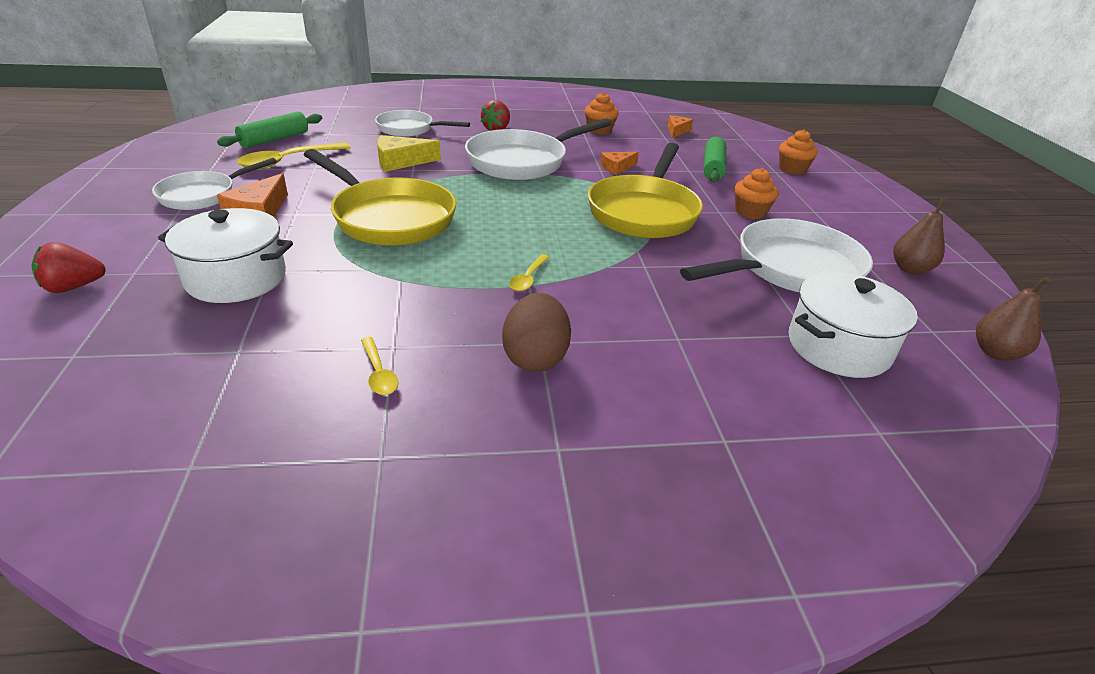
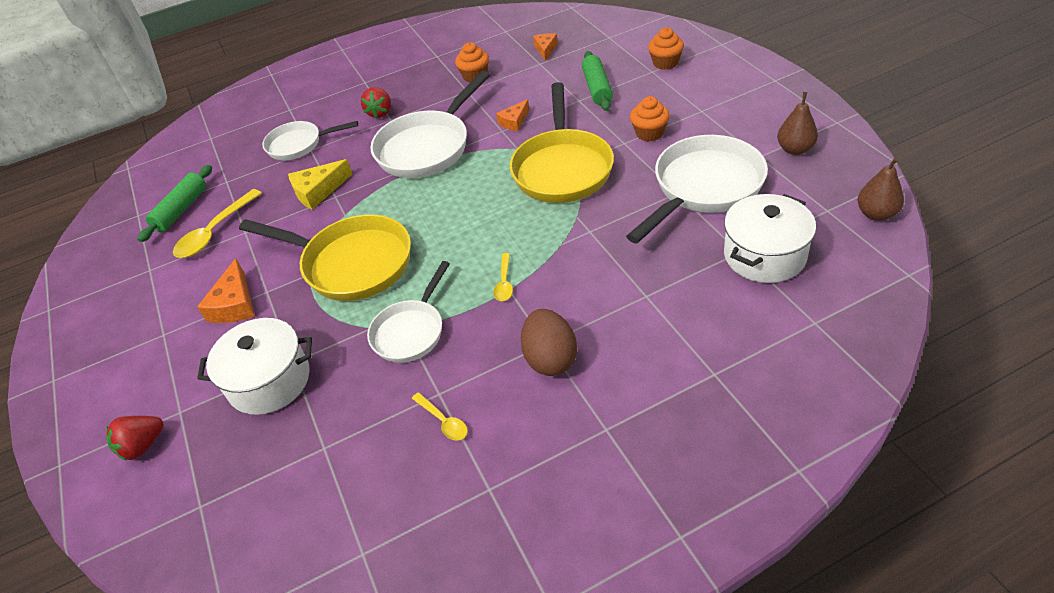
camera: 10 degrees left, 10 degrees up
white pan [152,158,277,210] -> white pan moved to [367,261,450,363]

